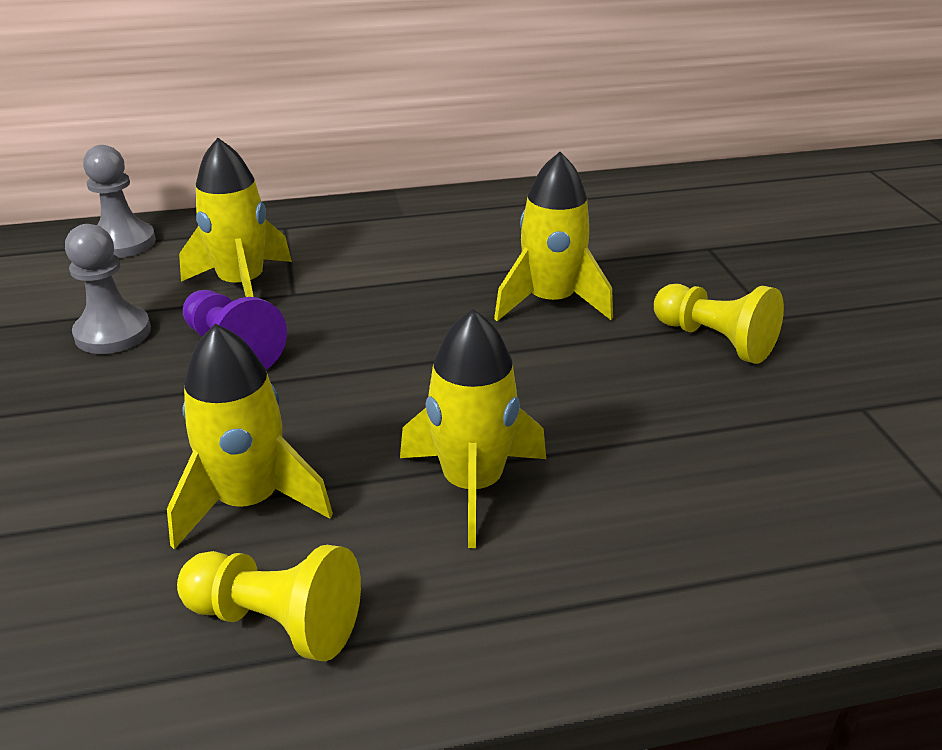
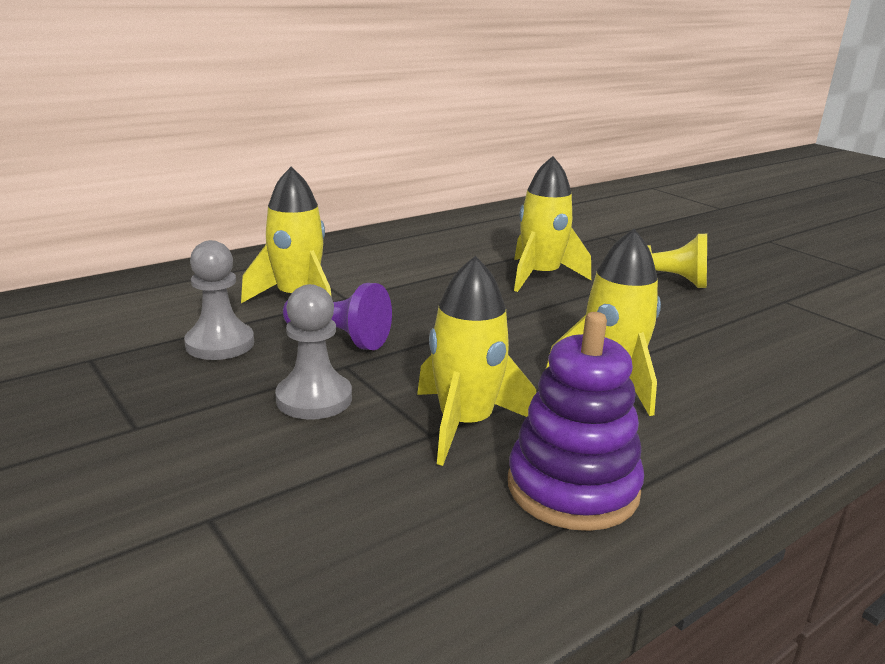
camera: 25 degrees left, 10 degrees down
grey pawn [83,145,156,258] -> grey pawn moved to [275,284,352,420]
yellow pawn [177,545,361,661] -> purple stacking toy [508,312,644,531]

